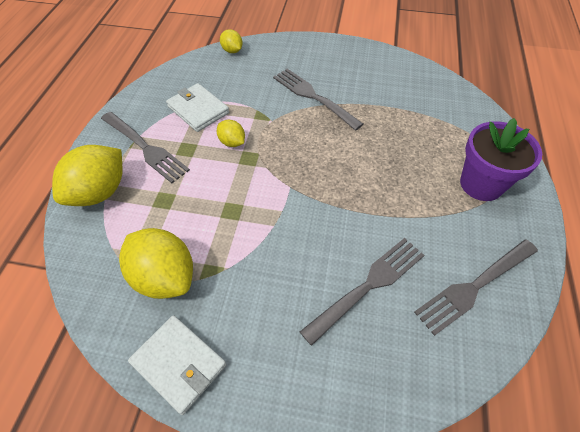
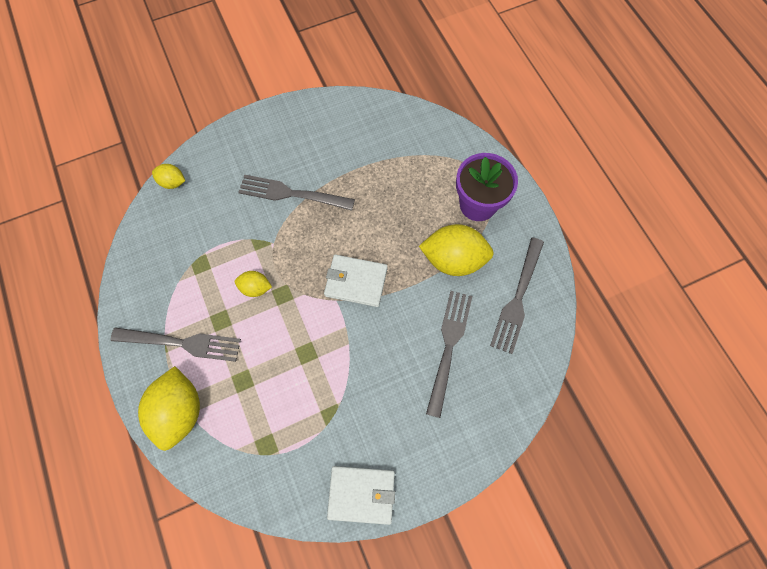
camera: 35 degrees left, 15 degrees up
yellow lemon [119,228,193,299] -> yellow lemon moved to [419,224,494,276]
white wallet [166,83,229,132] -> white wallet moved to [324,255,388,307]

